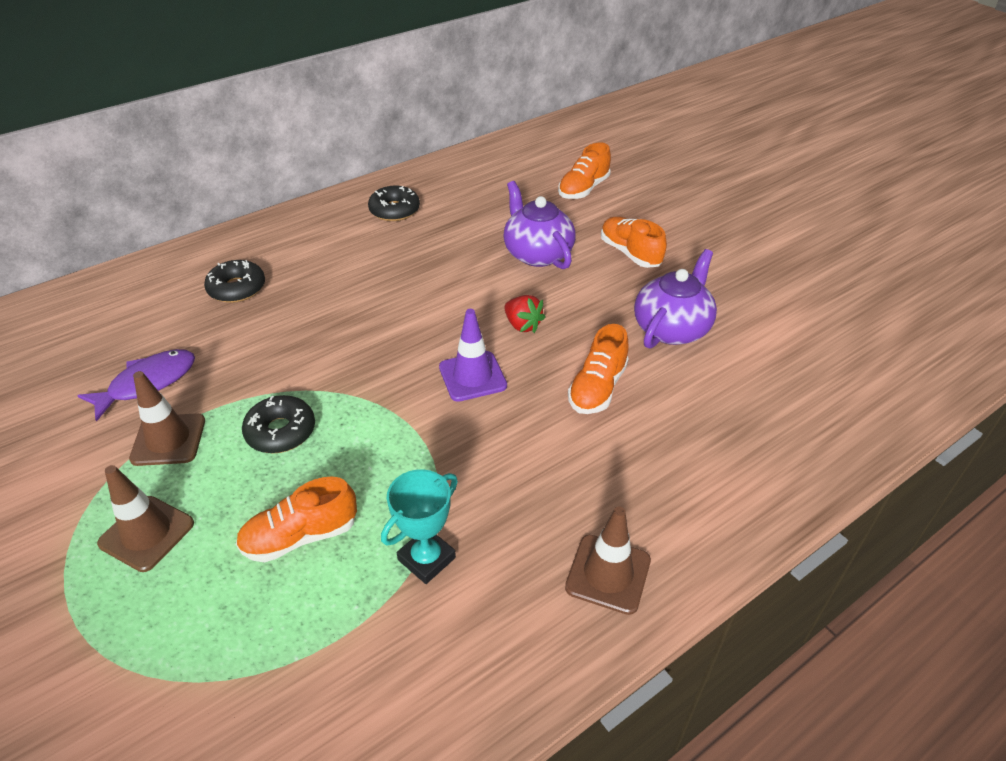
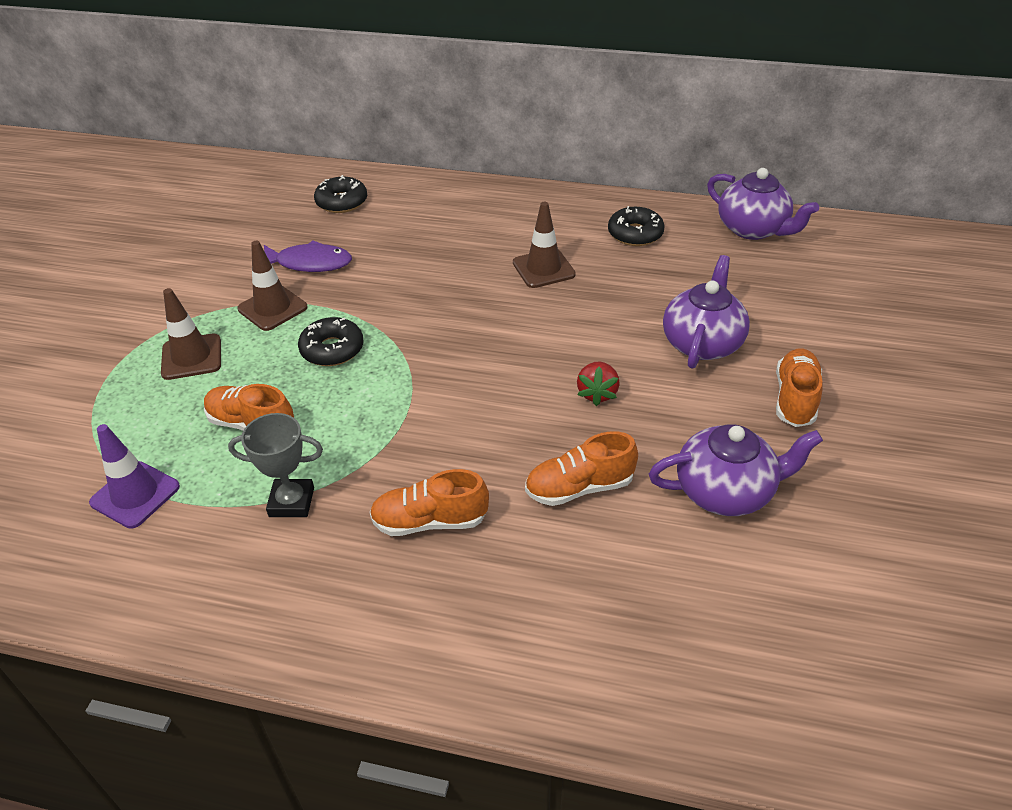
camera: 50 degrees right, 0 degrees up
black donut [204,260,265,303] -> black donut moved to [314,175,367,213]
turquoise trophy [381,469,458,584] -> grey trophy [228,413,323,517]
purple traffic cone [439,309,507,402] -> purple traffic cone moved to [89,424,180,529]
orange shoe [558,143,611,199] -> orange shoe moved to [370,469,489,536]
brown traffic cone [565,506,651,615] -> brown traffic cone moved to [513,202,576,288]
none -> purple teapot [707,168,819,240]

